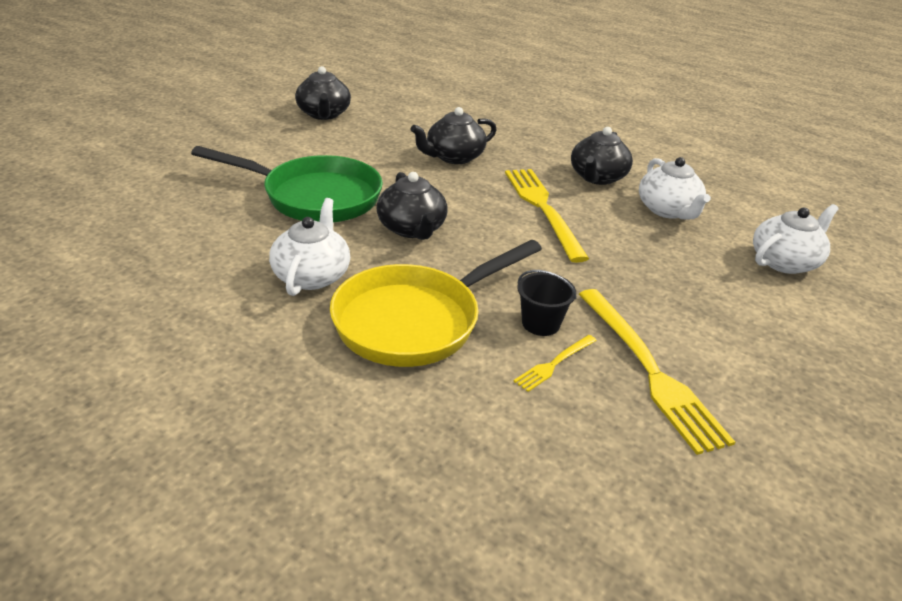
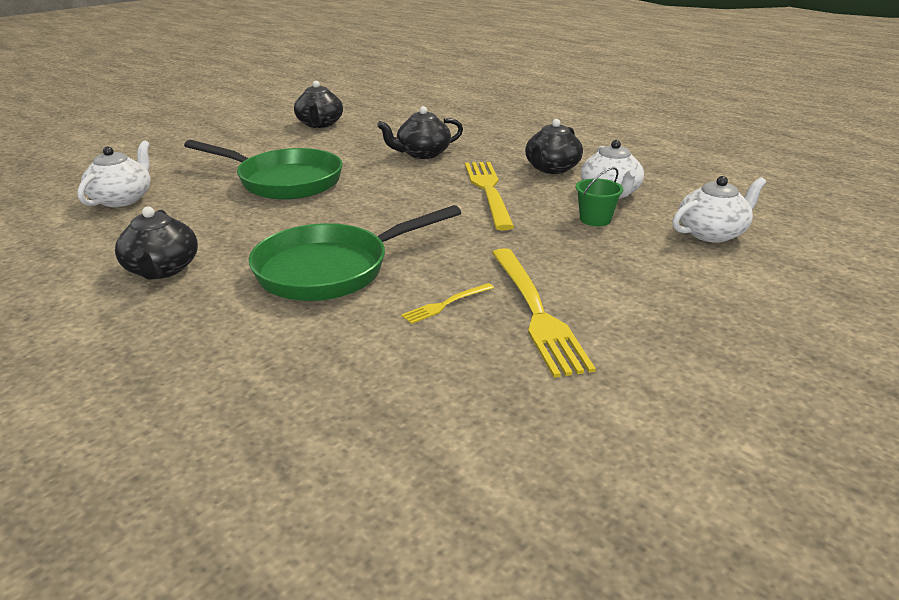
camera: 10 degrees right, 5 degrees down
white teapot [269,198,350,296] -> white teapot moved to [77,140,151,207]
yellow pan [330,240,542,367] -> green pan [249,205,461,301]
black teapot [376,172,448,240] -> black teapot moved to [115,207,198,280]
black bucket [518,270,577,336] -> none
none -> green bucket [576,167,623,226]

